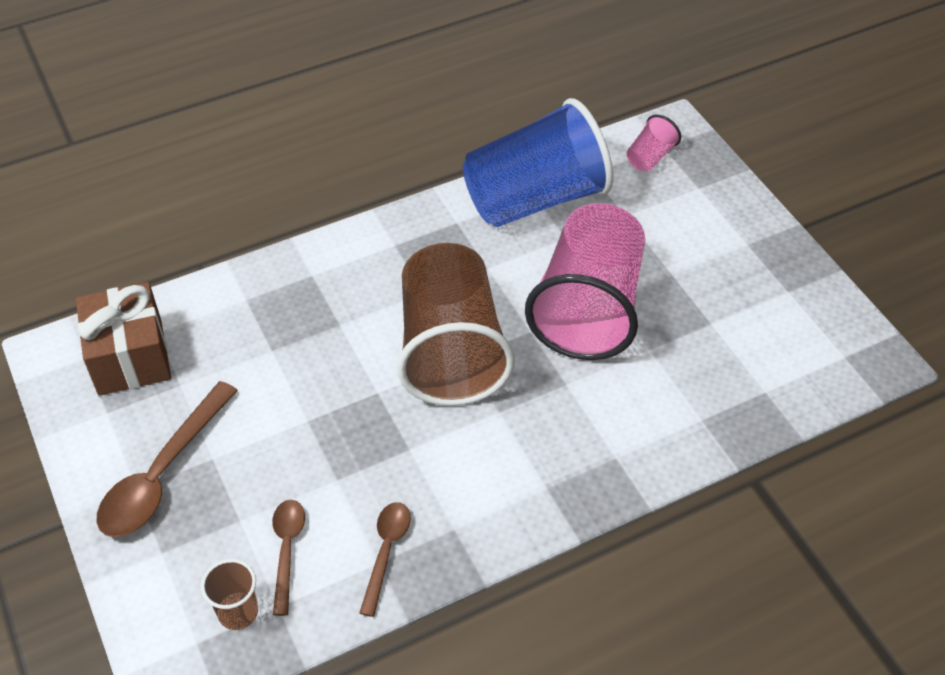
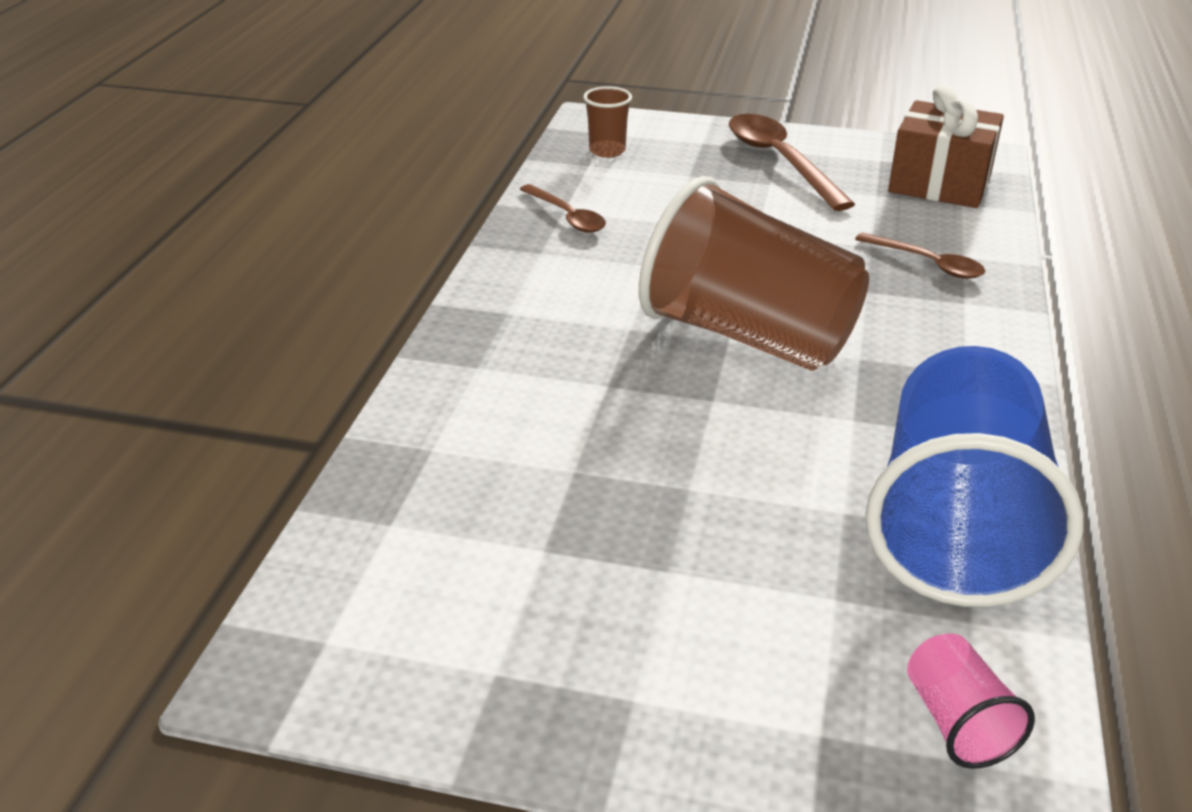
camera: 130 degrees right, 15 degrees down
brown spoon [272,500,305,616] -> brown spoon moved to [855,232,985,279]
pink cup [525,203,645,360] -> none

